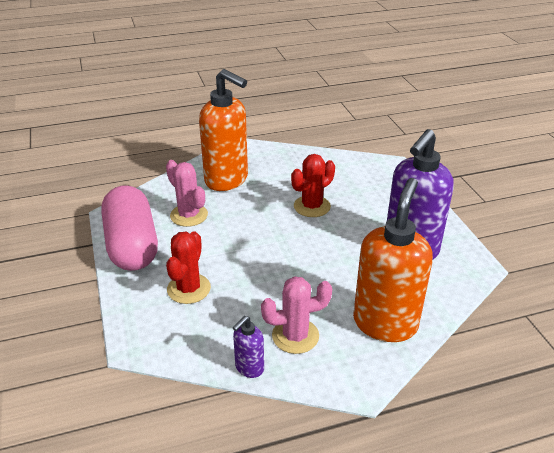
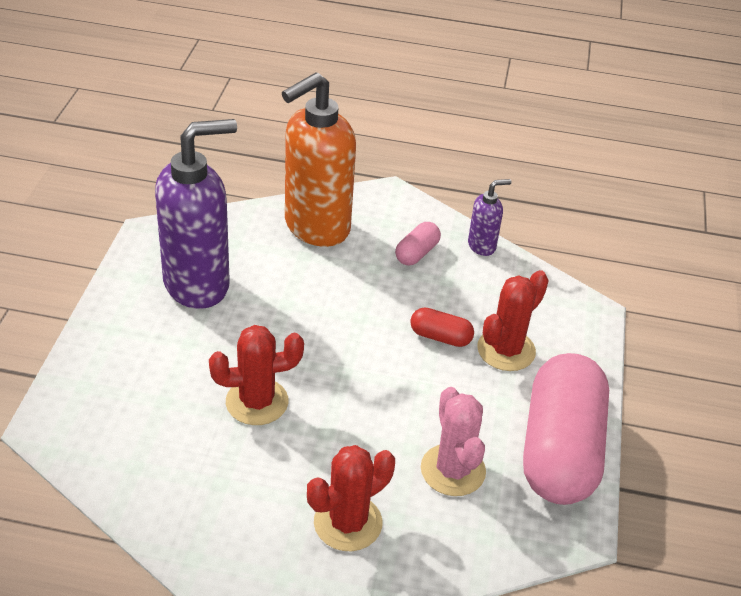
camera: 155 degrees left, 5 degrees up
orange soap dispenser [199,69,248,191] -> red cactus [307,445,395,551]
pink cactus [261,276,332,354] -> pink capsule [395,222,441,265]
none -> red capsule [410,307,474,347]

